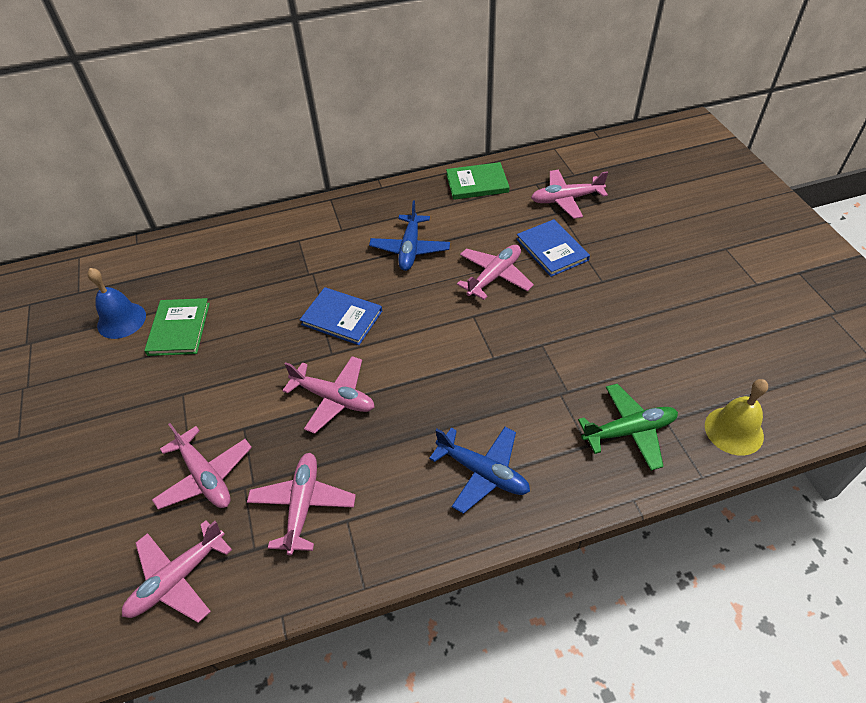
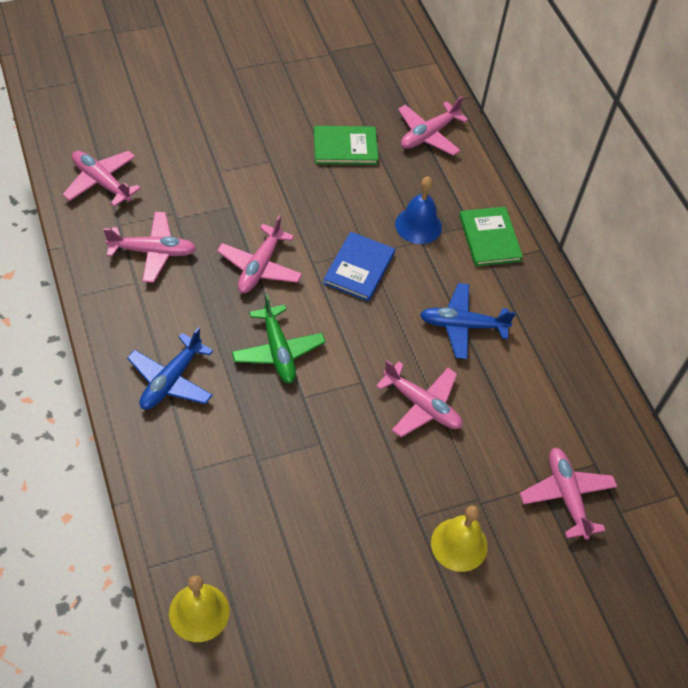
camera: 80 degrees right, 5 degrees up
blue bell [87,268,146,339] -> blue bell moved to [395,176,442,244]
pink plane [152,423,252,510] -> pink plane moved to [398,96,469,156]
green book [446,162,509,200] -> green book moved to [459,207,523,266]
blue book [516,219,590,277] -> none
green plane [578,384,678,471] -> green plane moved to [232,294,326,383]
none -> yellow bell [431,505,488,572]

